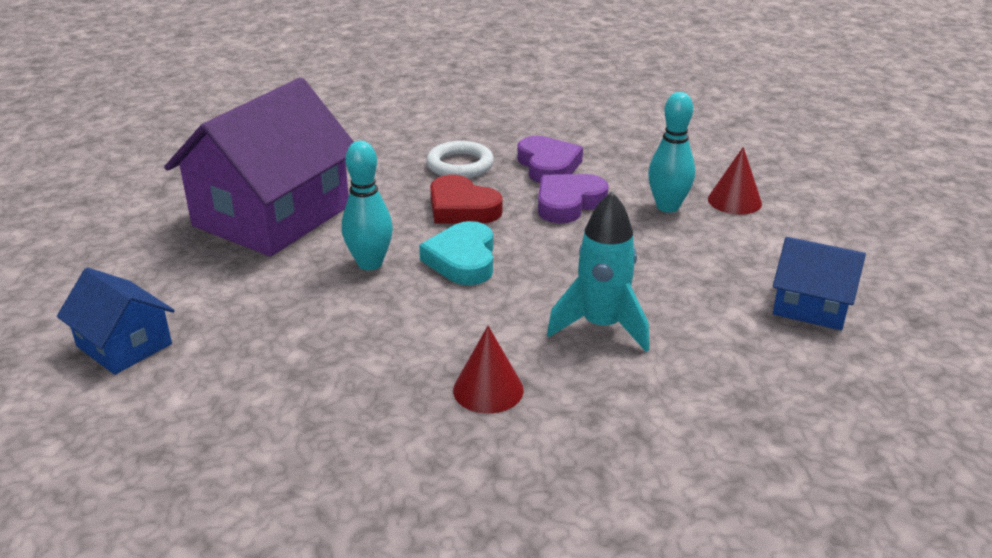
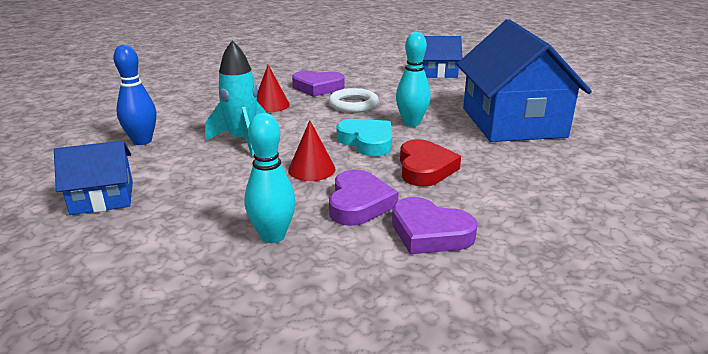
camera: 140 degrees right, 5 degrees down
purple house [164,78,354,257] -> blue house [457,19,592,142]
white ring [426,141,494,178] -> white ring moved to [328,88,379,113]
red heart [430,175,503,224] -> red heart turned 90 degrees clockwise [400,139,461,187]
red cone [708,147,762,215] -> red cone moved to [288,120,336,181]
none -> blue bowling pin [113,45,156,145]
none -> purple heart [292,71,345,97]

